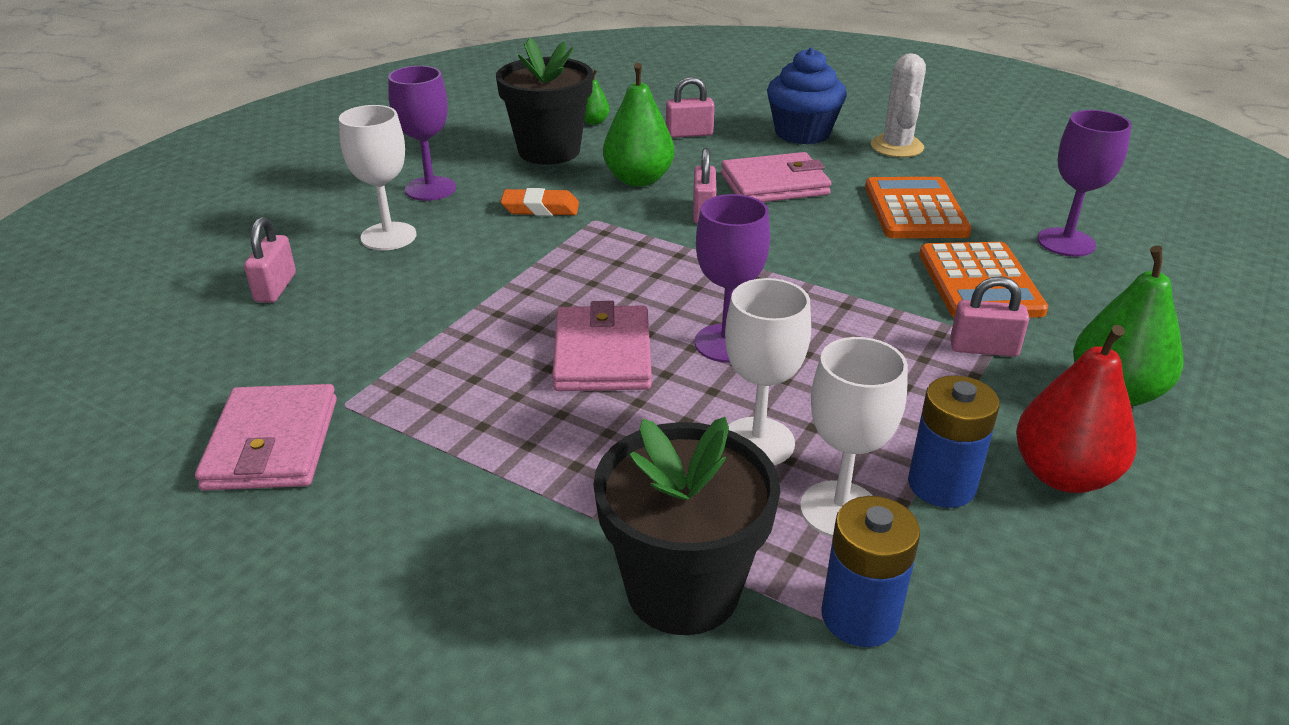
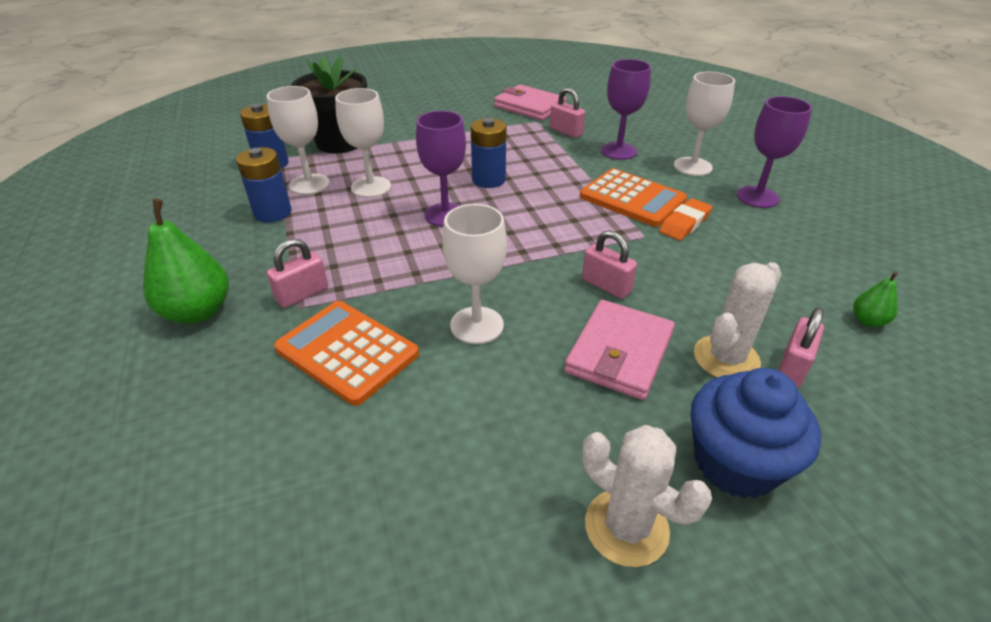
camera: 130 degrees right, 5 degrees up
pink padlock [244,217,296,303] -> pink padlock moved to [550,87,585,138]
black flower pot [496,38,593,165] -> none
pink wallet [552,301,652,391] -> blue battery [471,118,506,188]
green pear [603,63,674,187] -> none
orange calculator [865,177,972,238] -> orange calculator moved to [580,168,687,227]
red pear [1016,325,1137,493] -> none
purple goblet [1037,110,1132,257] -> purple goblet moved to [601,59,651,160]
none -> white goblet [442,204,507,344]
none -> white cactus [694,262,782,377]

